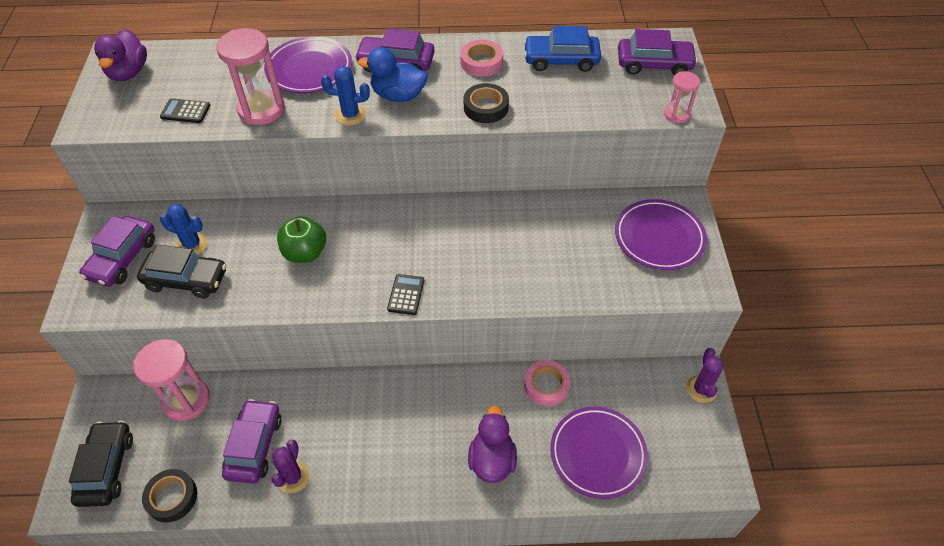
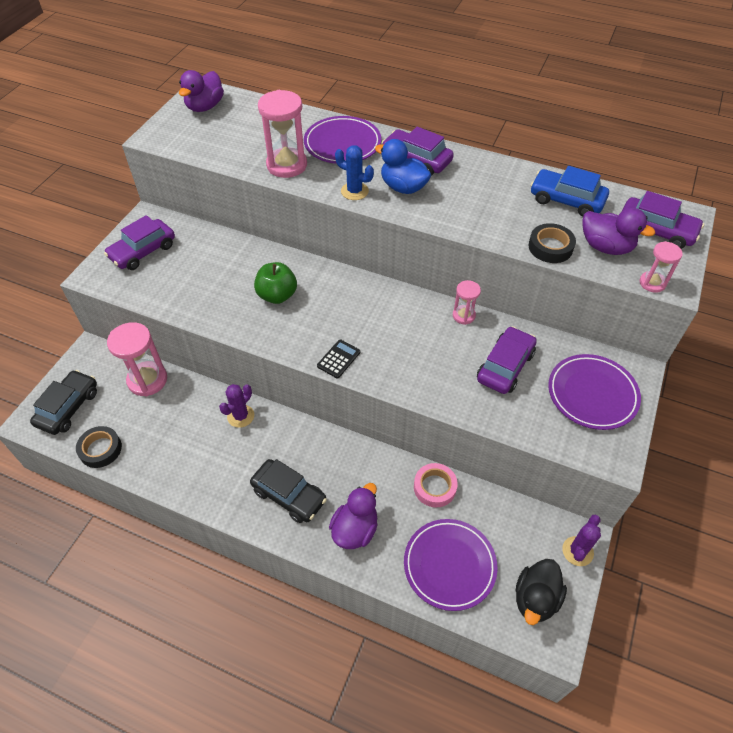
camera: 25 degrees right, 0 degrees up
black car [137,245,226,299] -> black car moved to [250,459,327,523]
black calculator [160,98,210,123] -> none
blue cactus [160,204,208,255] -> none
purple car [222,399,282,484] -> purple car moved to [477,326,537,394]
purple cactus [272,440,310,493] -> purple cactus moved to [219,384,254,428]
pink tape [460,40,503,77] -> none
black tape [464,83,509,123] -> black tape moved to [528,223,576,263]
none -> pink hourglass [453,280,481,325]
none -> black duck [516,559,567,625]
none -> purple duck [582,208,655,255]

